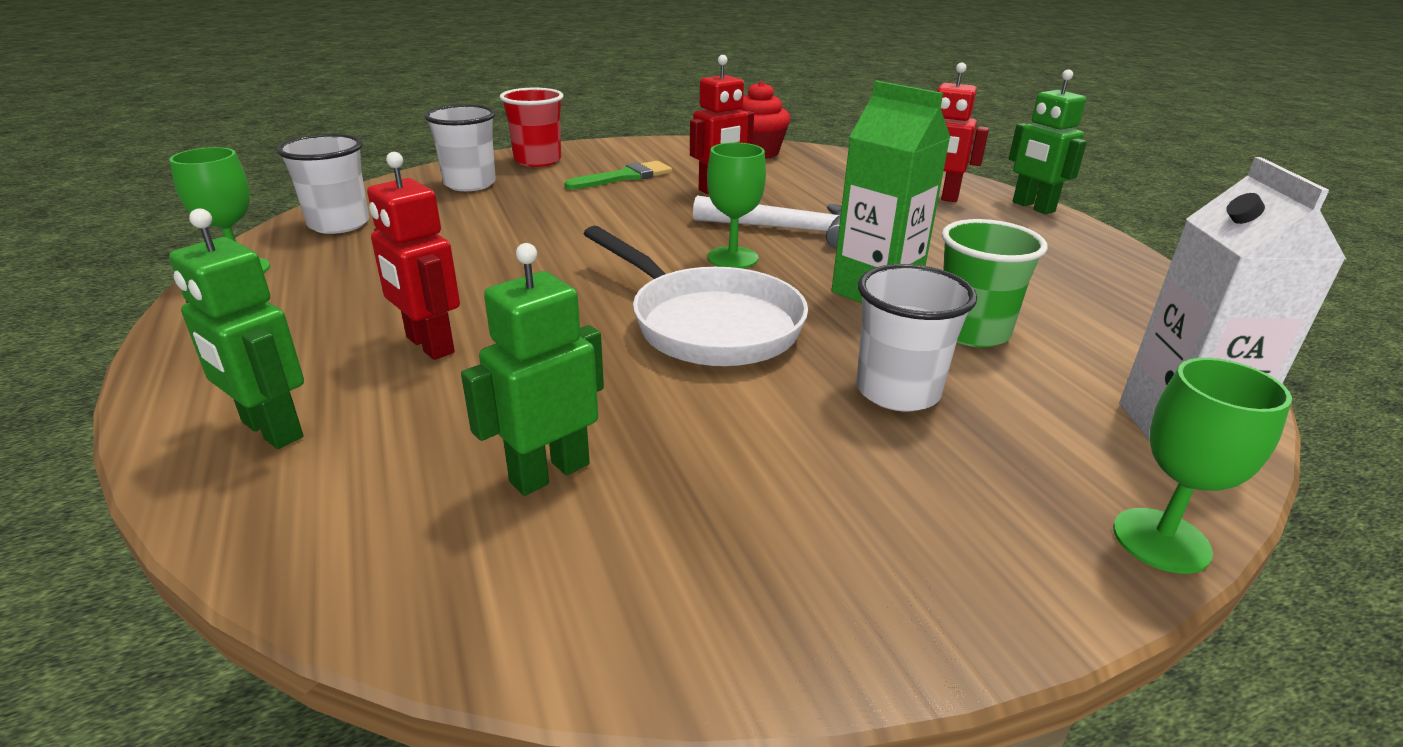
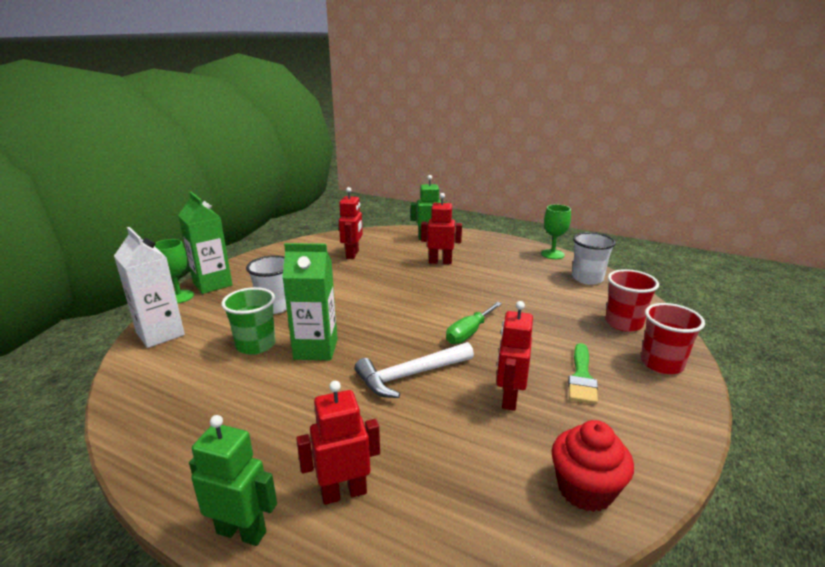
camera: 140 degrees right, 5 degrees down
white cup [424,105,496,191] -> red cup [605,269,659,332]
green robot [461,243,604,496] -> red robot [339,187,363,259]
white pan [583,226,808,366] -> none
green goblet [707,142,766,268] -> none
none -> green carton [178,192,233,294]
none -> green screwdriver [446,302,502,344]

